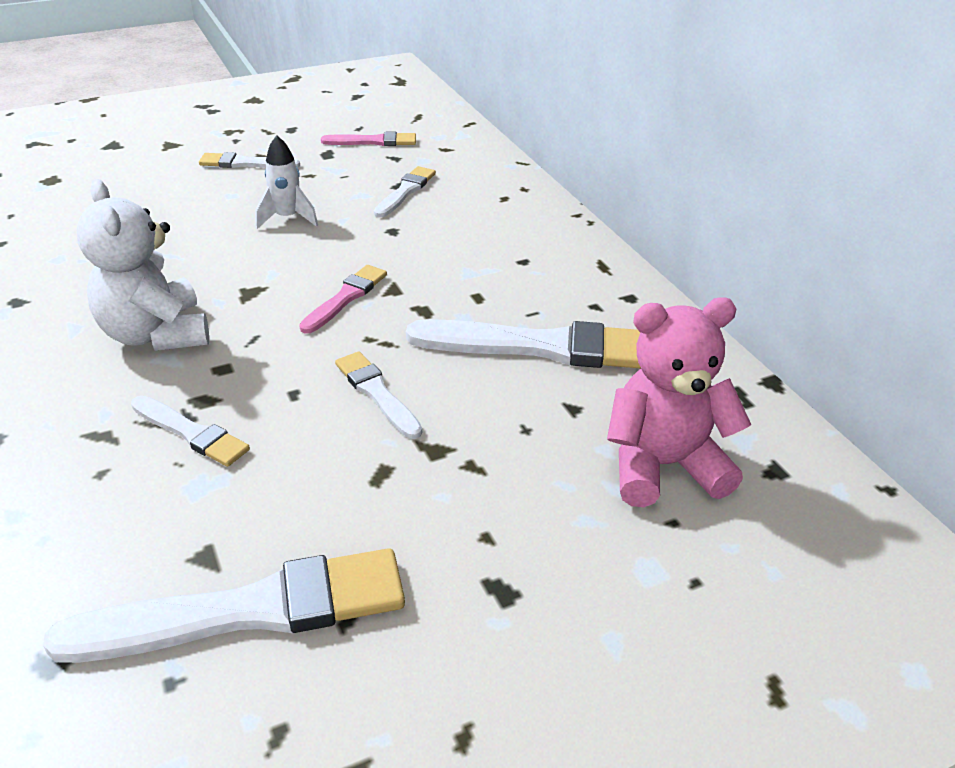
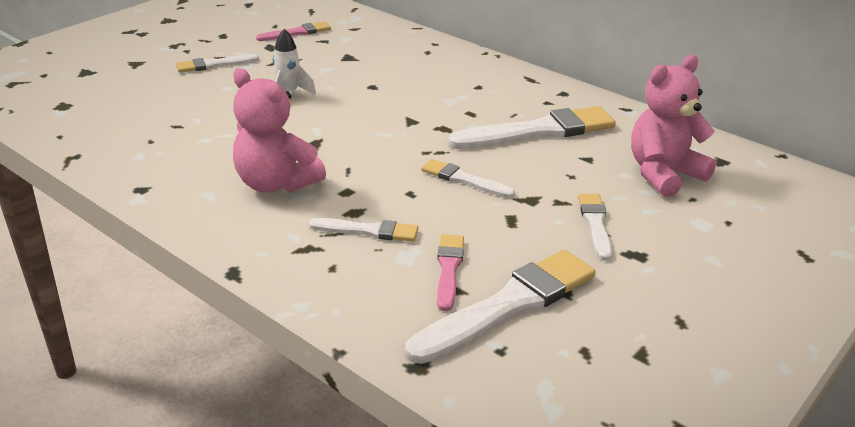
camera: 25 degrees left, 5 degrees down
white teddy bear [77,179,209,351] -> pink teddy bear [233,68,326,193]
pink brush [299,265,387,334] -> pink brush moved to [437,234,464,311]
white brush [374,166,436,218] -> white brush moved to [578,194,612,260]

